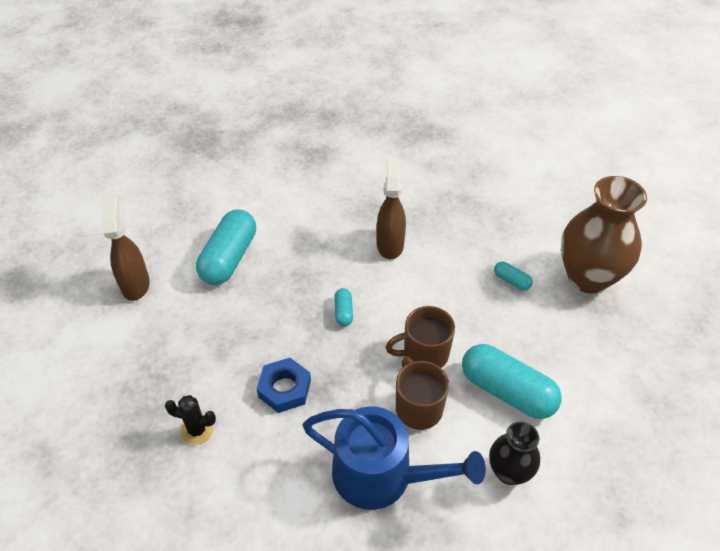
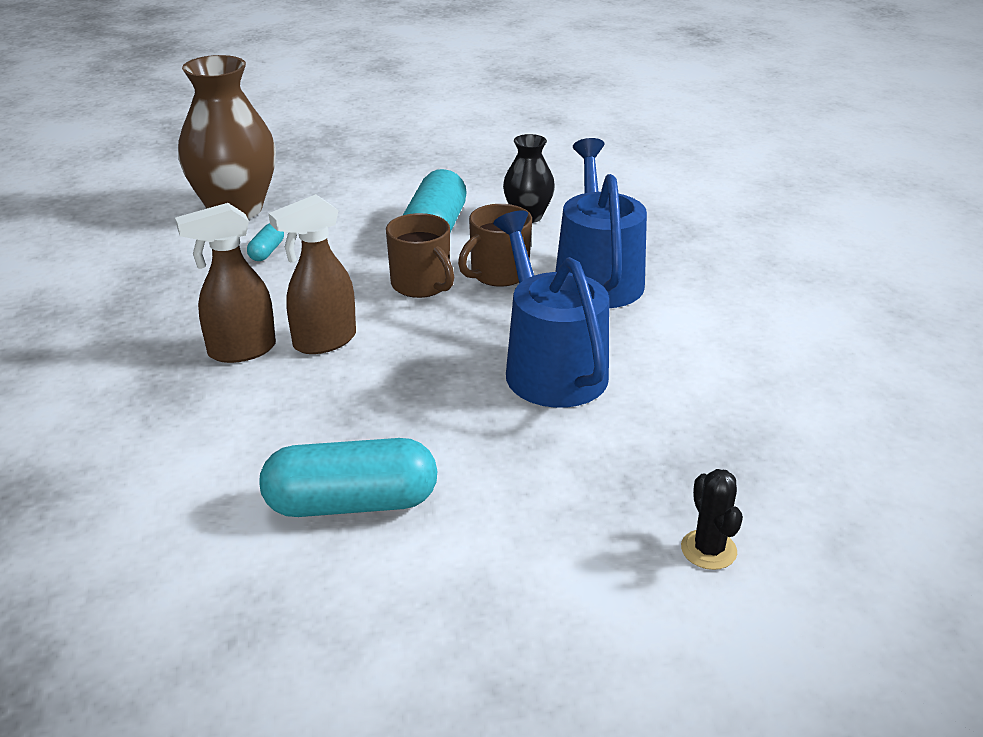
camera: 115 degrees left, 15 degrees down
brown spray bottle [101,196,150,301] -> brown spray bottle moved to [269,194,356,354]
black cactus [165,395,216,445] -> black cactus moved to [681,469,743,570]
blue nut [257,358,311,413] -> blue watering can [493,211,609,408]
turquoise capsule [334,288,353,326] -> none

